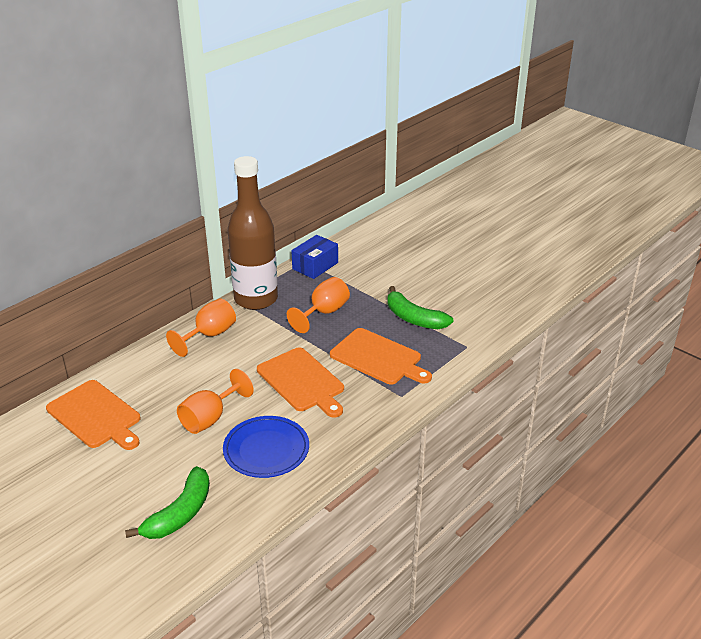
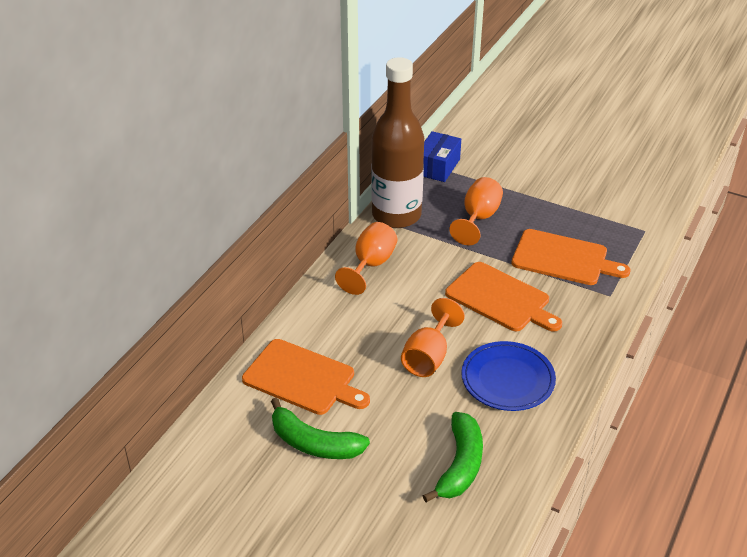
camera: 15 degrees left, 5 degrees up
green banana [388,286,453,329] -> green banana moved to [271,398,370,459]

